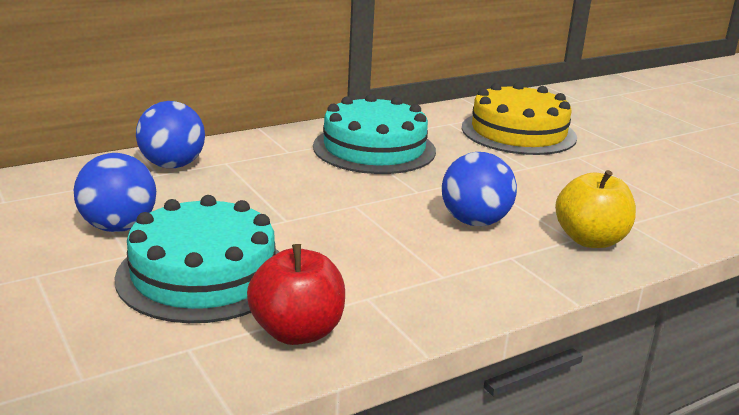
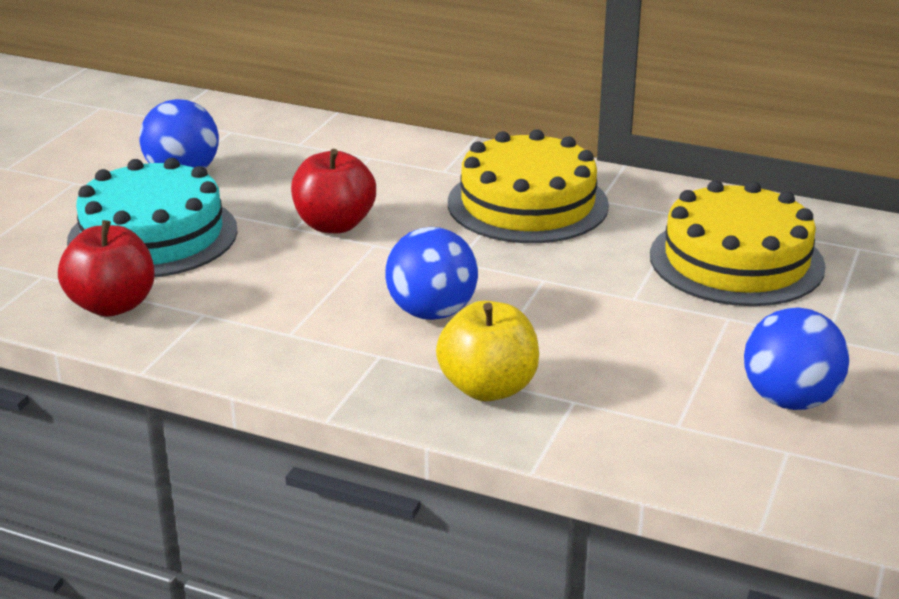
camera: 55 degrees right, 5 degrees up
blue ball [136,101,205,168] -> blue ball moved to [744,307,849,410]
turquoise cake [313,94,436,174] -> yellow cake [448,129,609,243]
none -> red apple [291,149,376,233]

